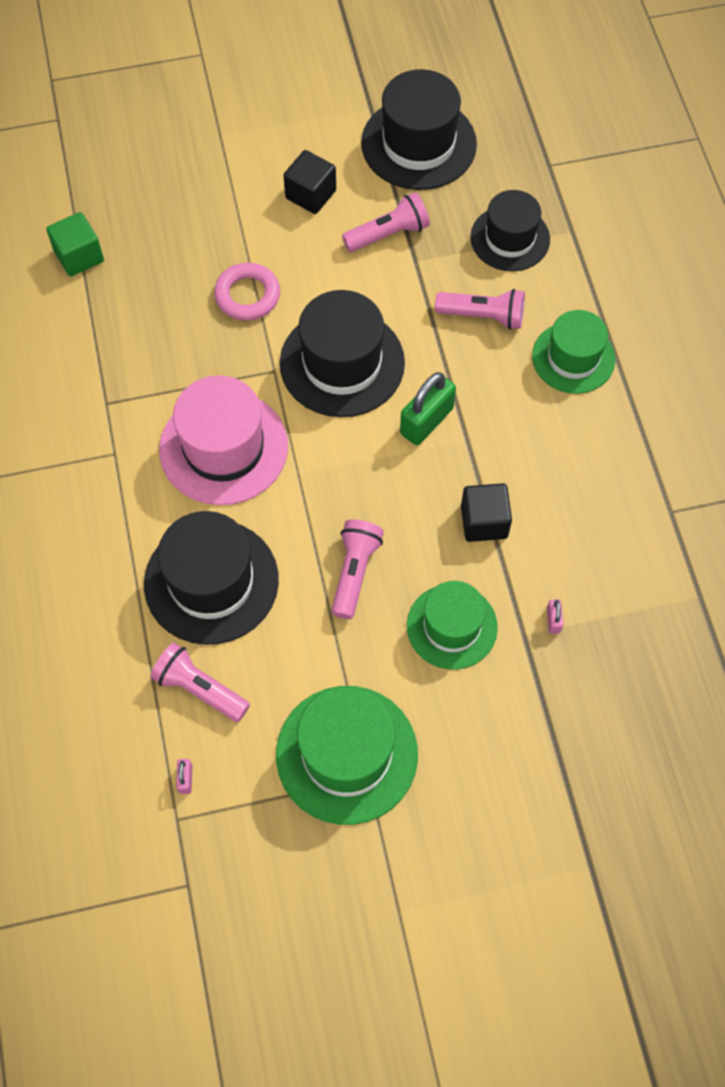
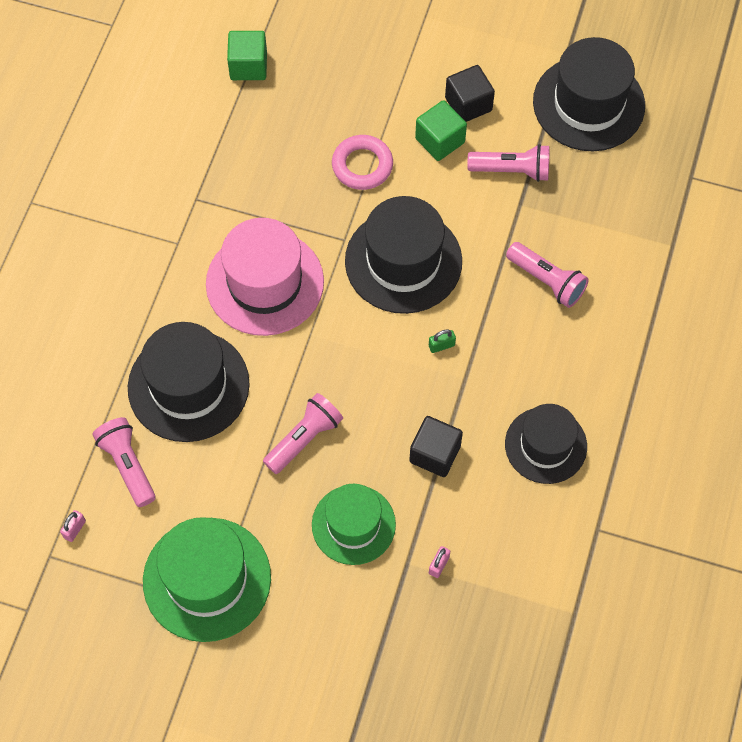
camera: 30 degrees right, 0 degrees up
green padlock [400,372,456,445] -> green padlock [429,329,456,353], size x0.45
black hat [470,190,550,271] -> black hat moved to [505,404,587,484]
green hat [532,310,615,394] -> none
none -> green cube [415,100,467,161]

